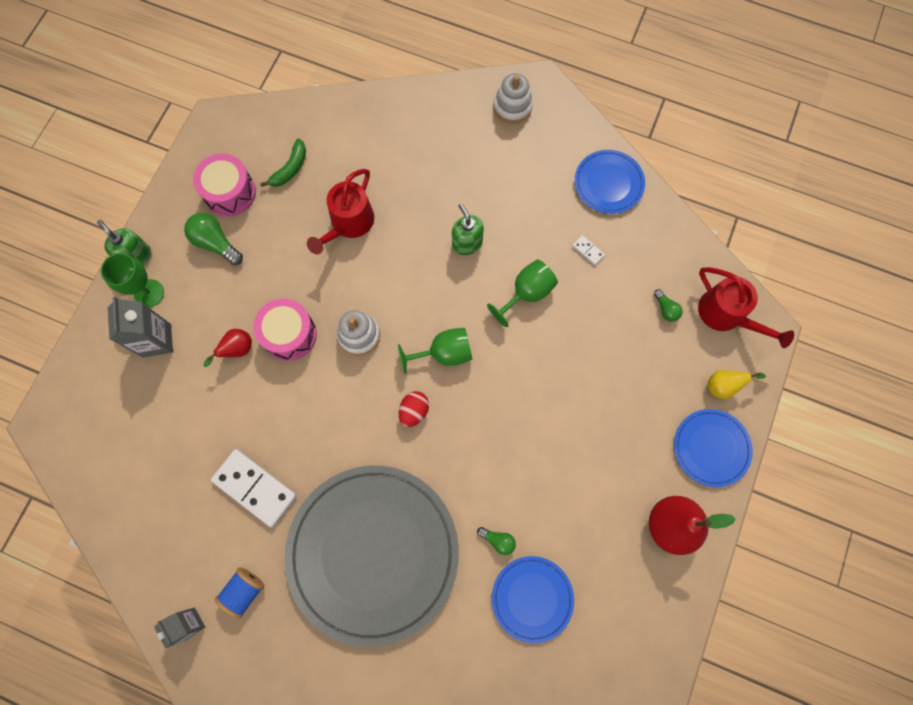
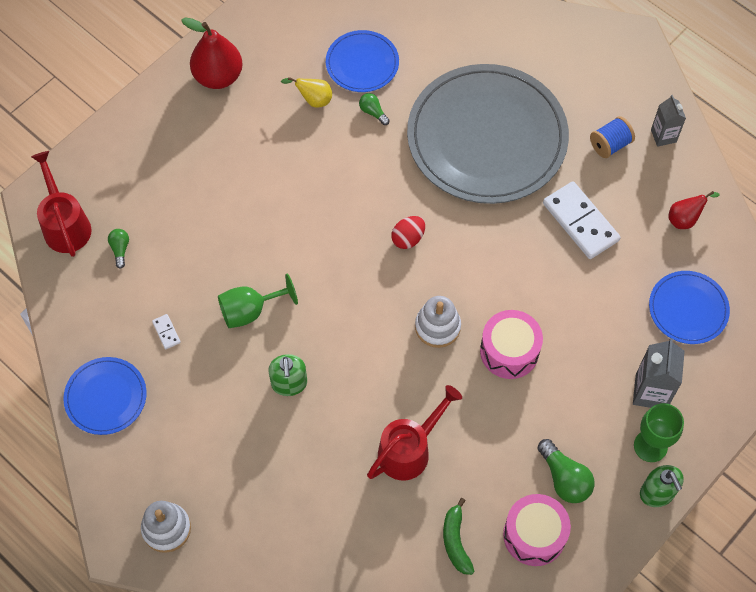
camera: 160 degrees left, 10 degrees down
red pear [204,329,252,367] -> red pear moved to [668,191,720,229]
green banana [260,138,306,187] -> green banana turned 60 degrees counterclockwise [443,498,474,575]
green goblet [398,328,473,374] -> none
blue plate [674,409,753,487] -> blue plate moved to [649,271,730,344]
yellow pear [708,370,766,399] -> yellow pear moved to [281,77,332,108]

